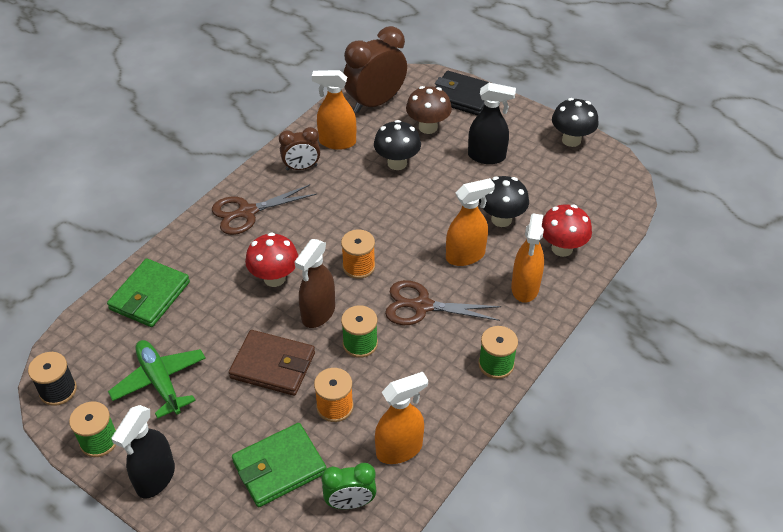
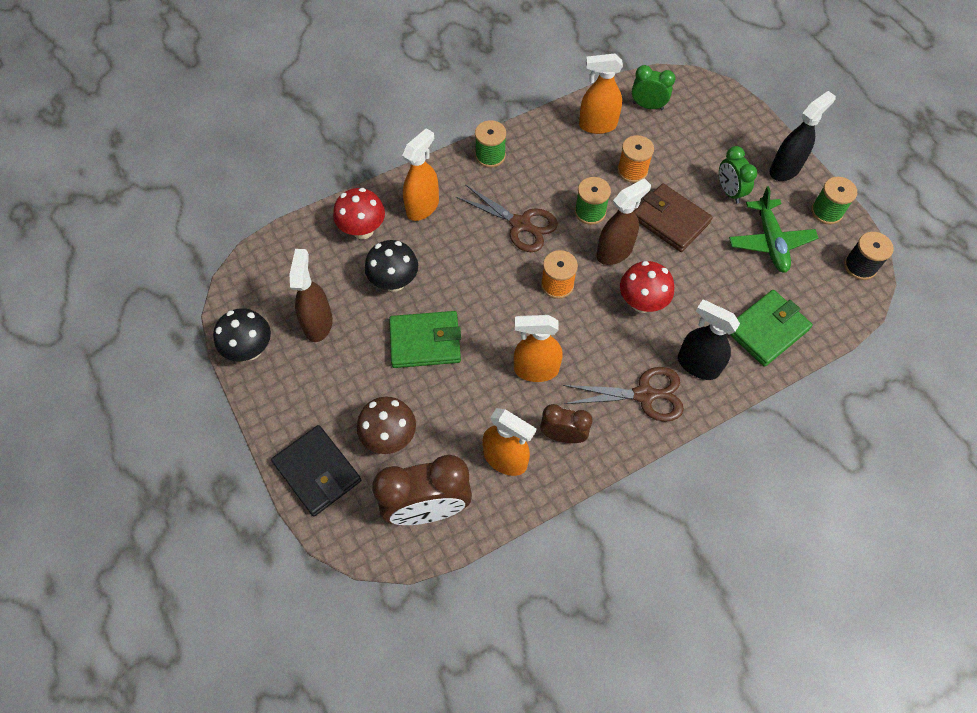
camera: 155 degrees left, 15 degrees up
green wallet [232,423,327,507] -> green wallet moved to [389,311,461,368]
black mushroom [374,120,421,170] -> none
orange spray bottle [446,178,495,266] -> orange spray bottle moved to [514,315,563,382]
black spray bottle [468,83,516,164] -> black spray bottle moved to [678,300,740,380]
none -> brown spray bottle [289,249,333,342]
none -> green clock [719,146,757,204]

